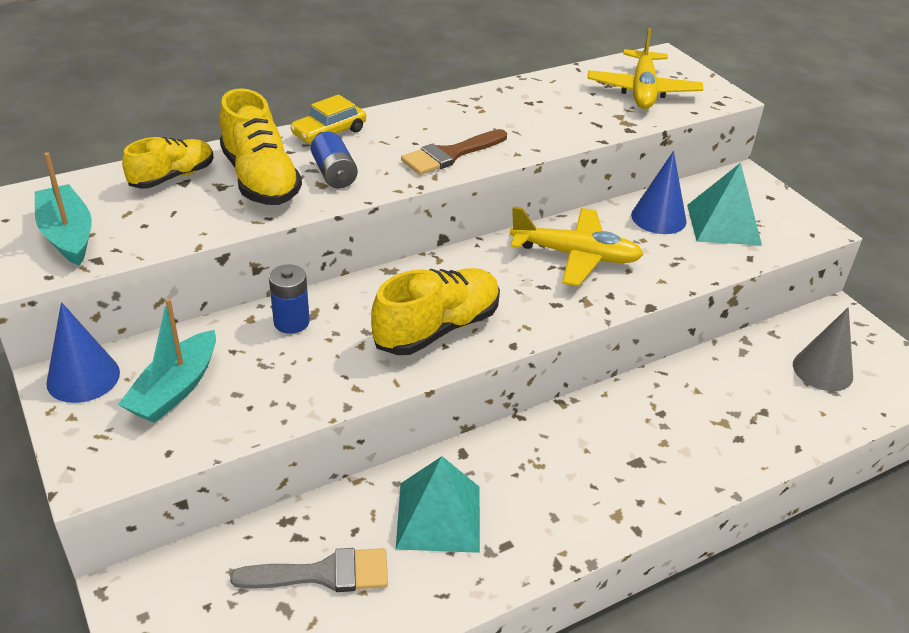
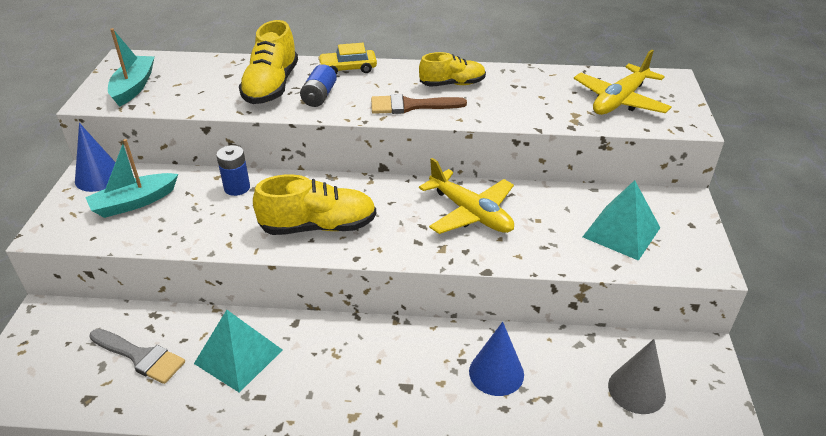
camera: 35 degrees right, 0 degrees up
yellow shoe [122,137,214,189] -> yellow shoe moved to [419,52,486,87]
blue cone [631,151,687,234] -> blue cone moved to [469,322,524,396]

